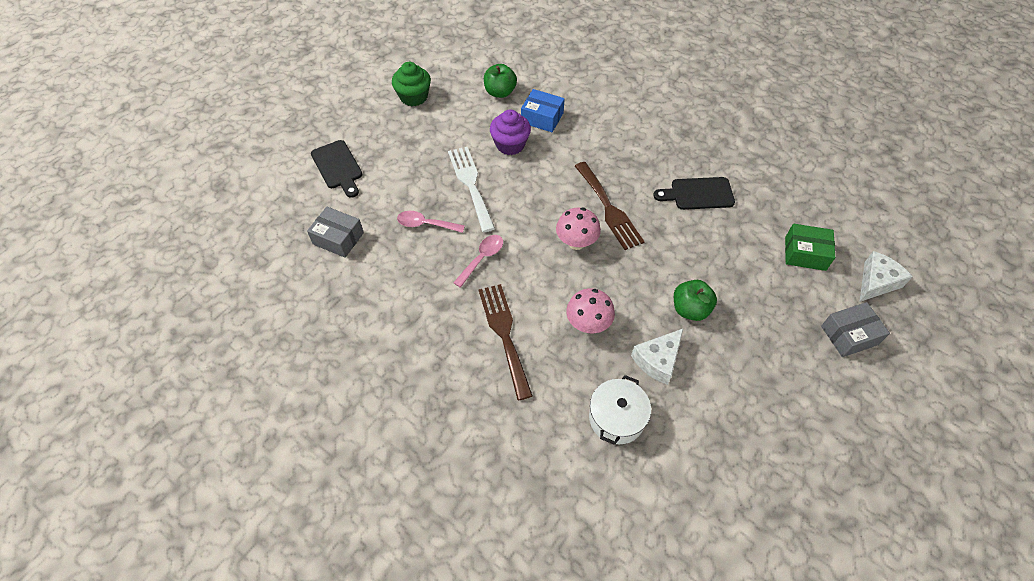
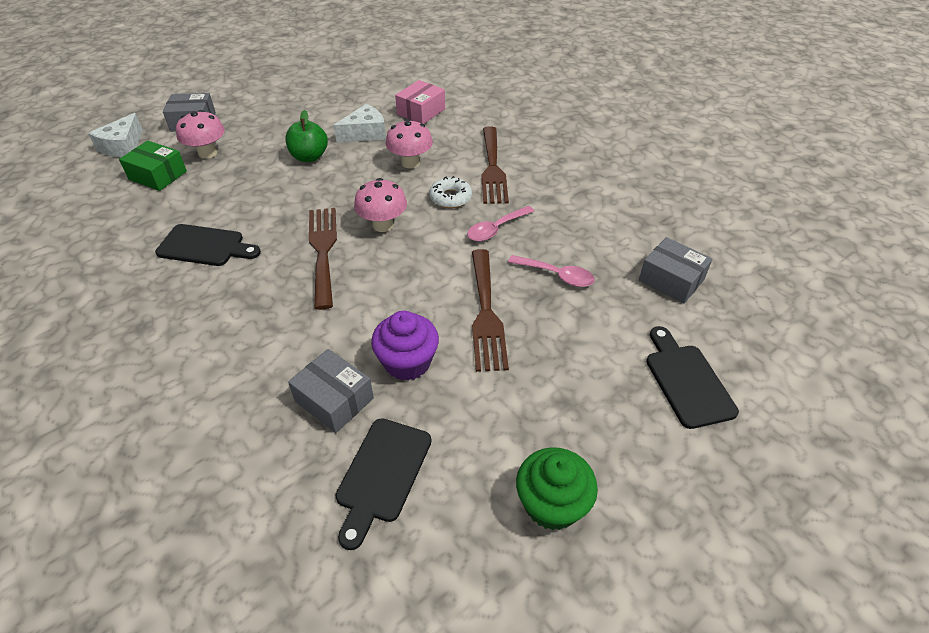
camera: 165 degrees left, 10 degrees down
white fork [448,147,495,232] -> brown fork [472,249,509,372]
green apple [484,64,517,98] -> black cutting board [336,418,431,550]
blue box [521,89,565,132] -> grey box [288,349,374,433]
white pot [589,375,651,445] -> pink box [395,80,445,124]
white cheese [860,251,913,302] -> white cheese turned 45 degrees counterclockwise [88,113,143,157]
none -> pink mushroom [176,110,225,159]
none -> white donut [429,176,472,208]

